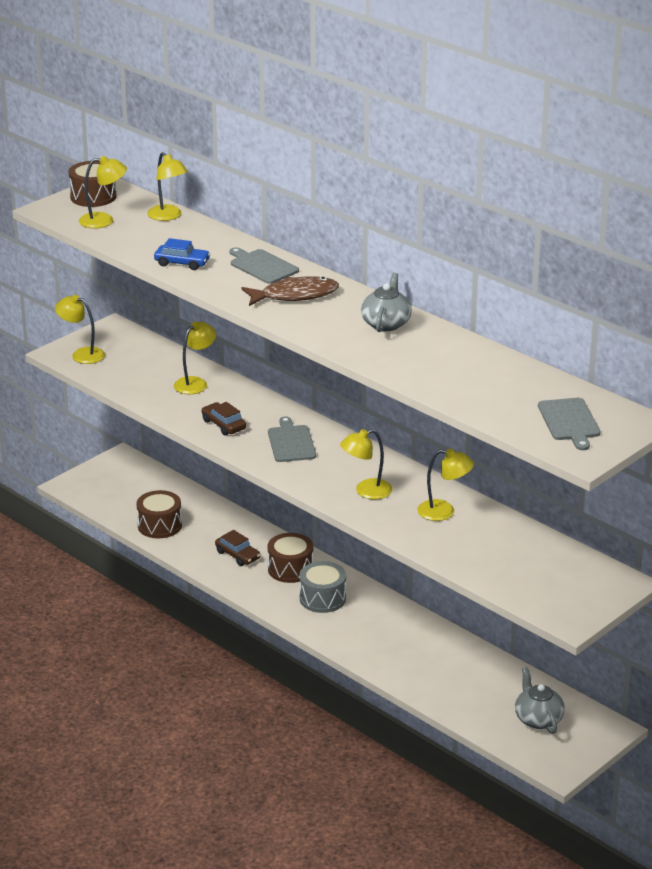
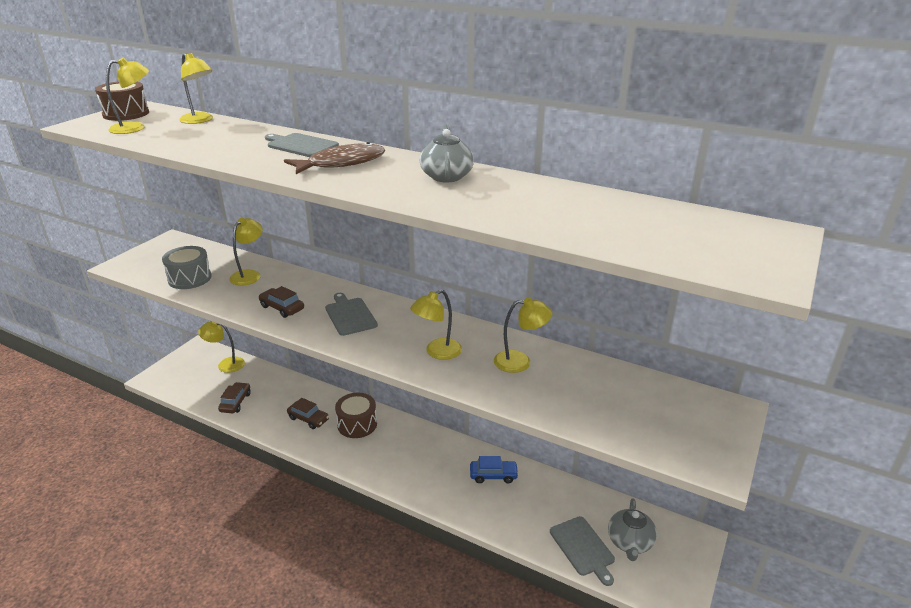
camera: 15 degrees left, 0 degrees up
yellow lamp [55,295,105,364] -> yellow lamp moved to [198,321,245,373]
brown drum [136,490,182,538] -> brown car [218,382,251,413]
blue car [154,238,210,270] -> blue car moved to [470,456,519,483]
grey drum [299,561,346,613] -> grey drum moved to [162,246,212,289]
grey teapot [515,667,565,734] -> grey teapot turned 135 degrees counterclockwise [608,498,657,561]
grey cutting board [538,398,601,450] -> grey cutting board moved to [550,516,615,586]

